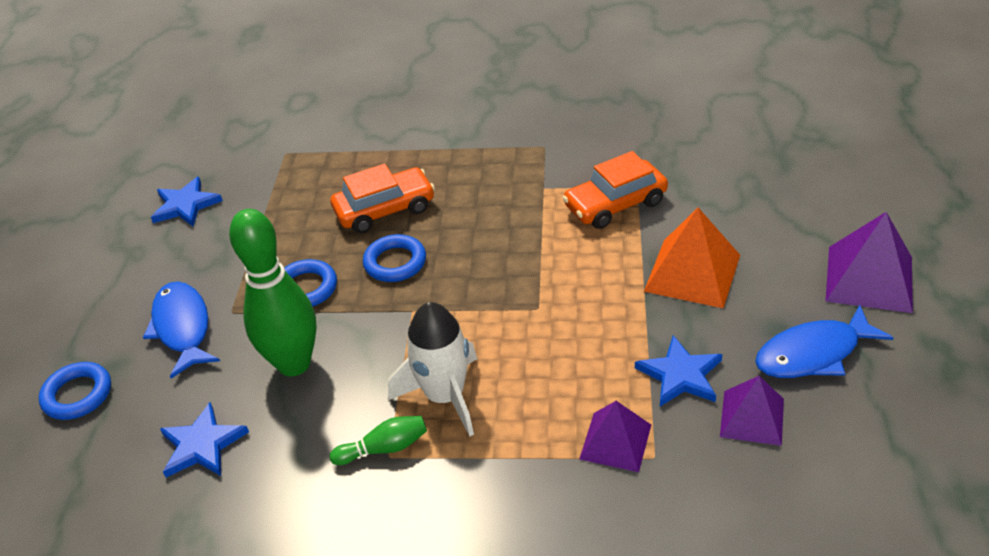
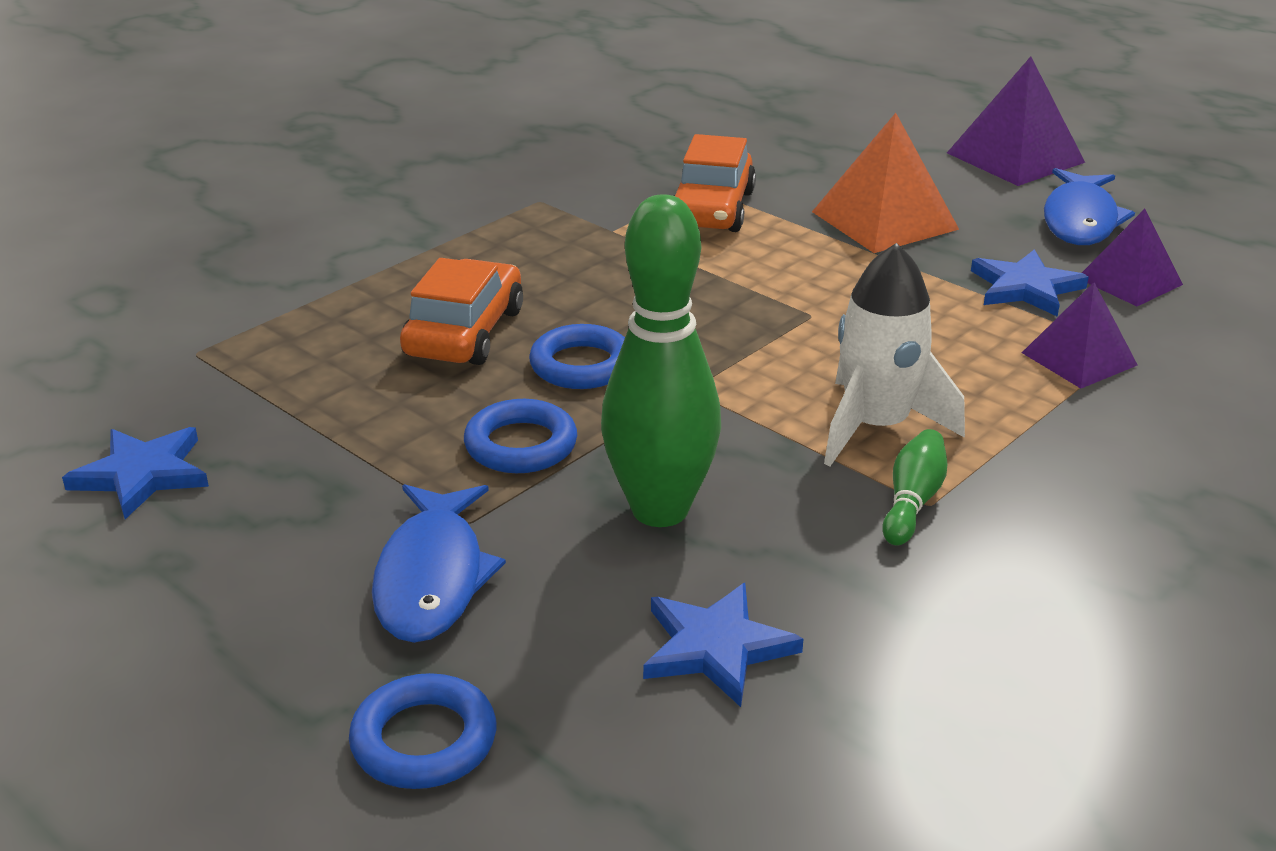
camera: 55 degrees left, 10 degrees down
blue fish [143,282,220,378] -> blue fish turned 105 degrees counterclockwise [372,484,506,643]

